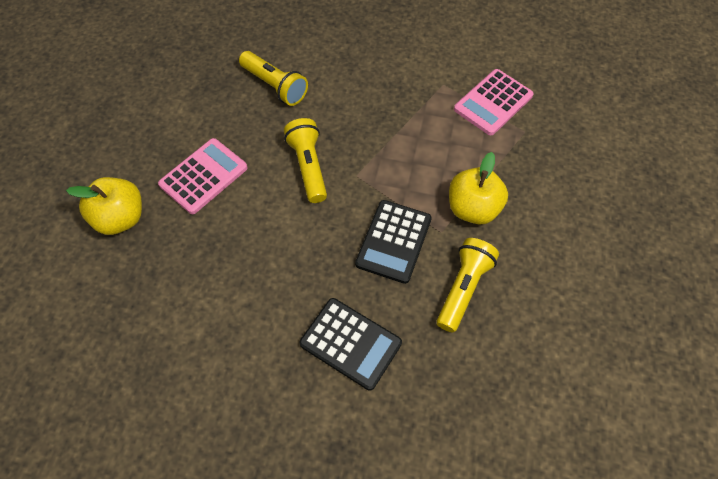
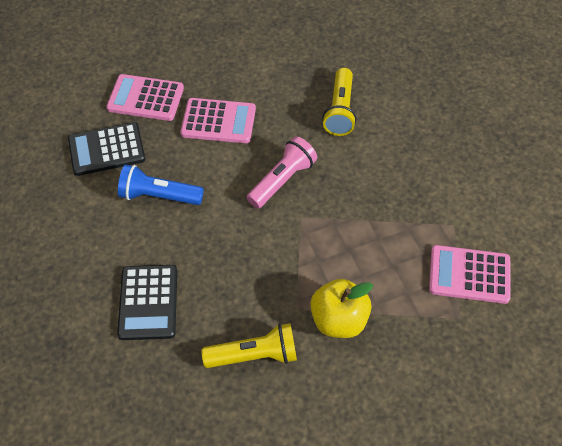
camera: 55 degrees right, 5 degrees down
yellow apple [66,177,142,235] -> pink calculator [106,74,184,121]
yellow flashlight [284,118,327,203] -> pink flashlight [247,136,317,209]
black calculator [355,200,432,284] -> black calculator moved to [68,122,145,176]
none -> blue flashlight [118,165,204,205]

